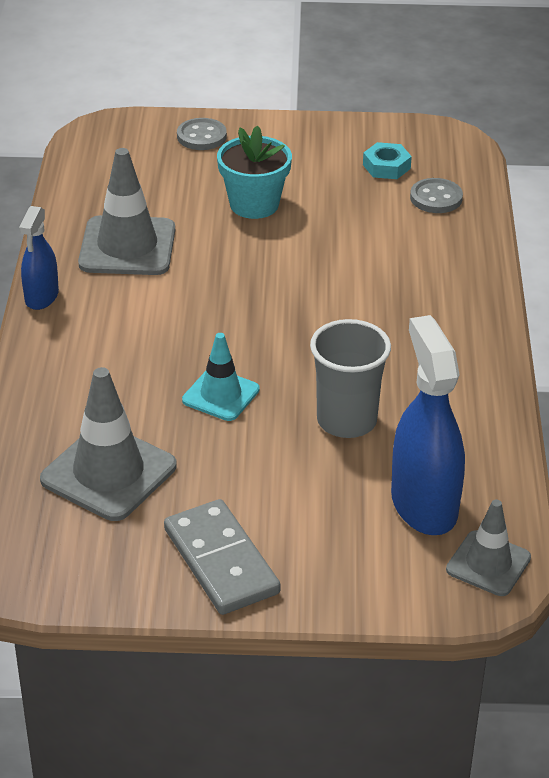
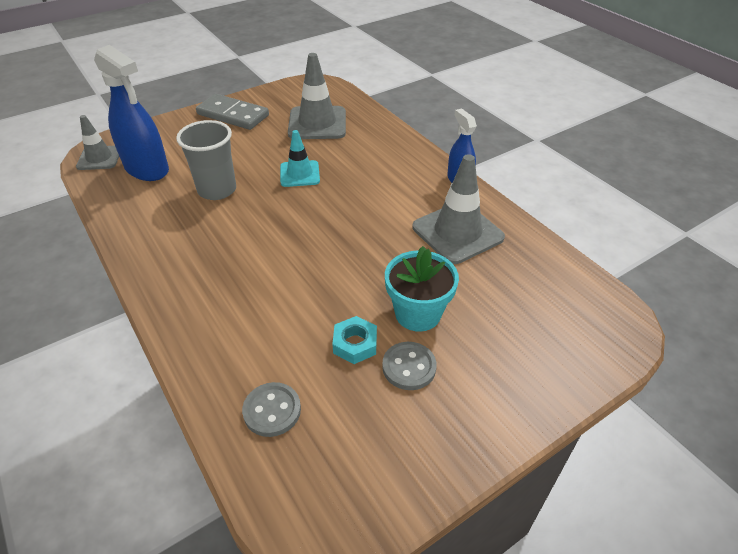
camera: 145 degrees right, 5 degrees up
grey button [177,118,227,150] -> grey button moved to [382,342,437,390]
turquoise nut [363,142,412,179] -> turquoise nut moved to [333,316,377,364]

